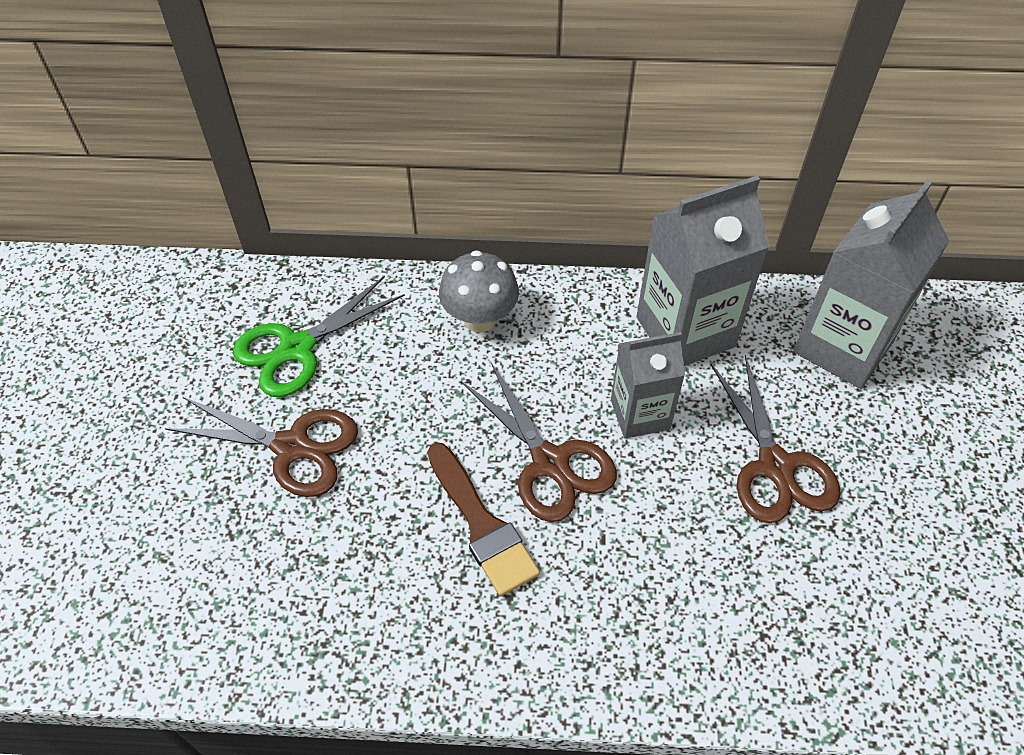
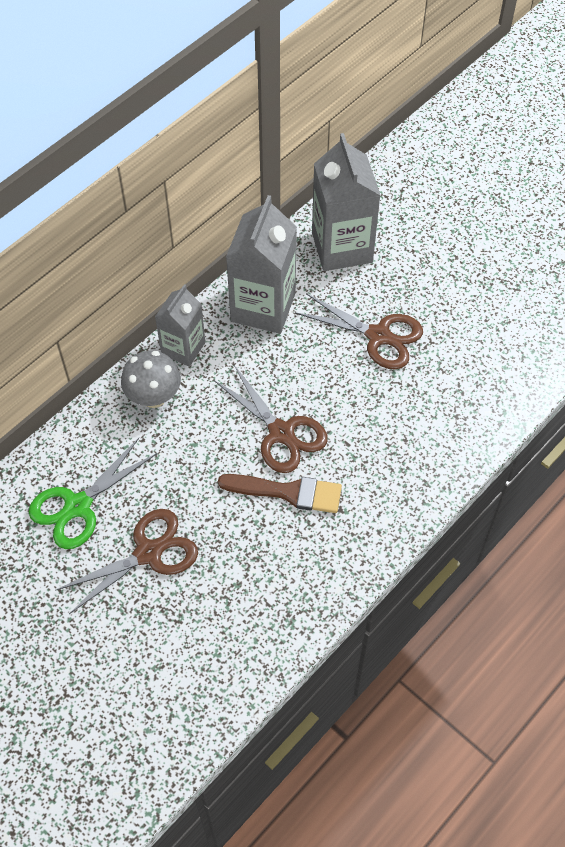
camera: 50 degrees left, 5 degrees up
green scissors [233,276,405,397] -> green scissors turned 45 degrees clockwise [29,438,157,549]
brown scissors [461,363,617,522] -> brown scissors turned 45 degrees clockwise [214,365,328,473]
grey carton [611,332,685,439] -> grey carton moved to [155,284,205,367]

